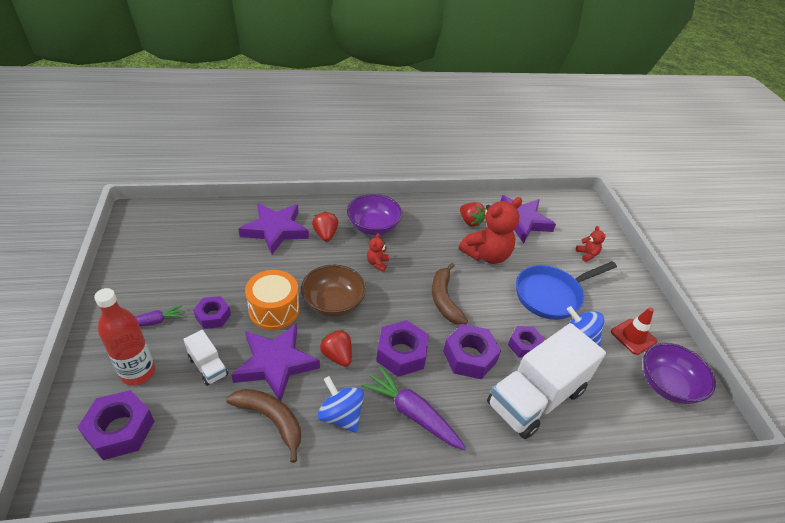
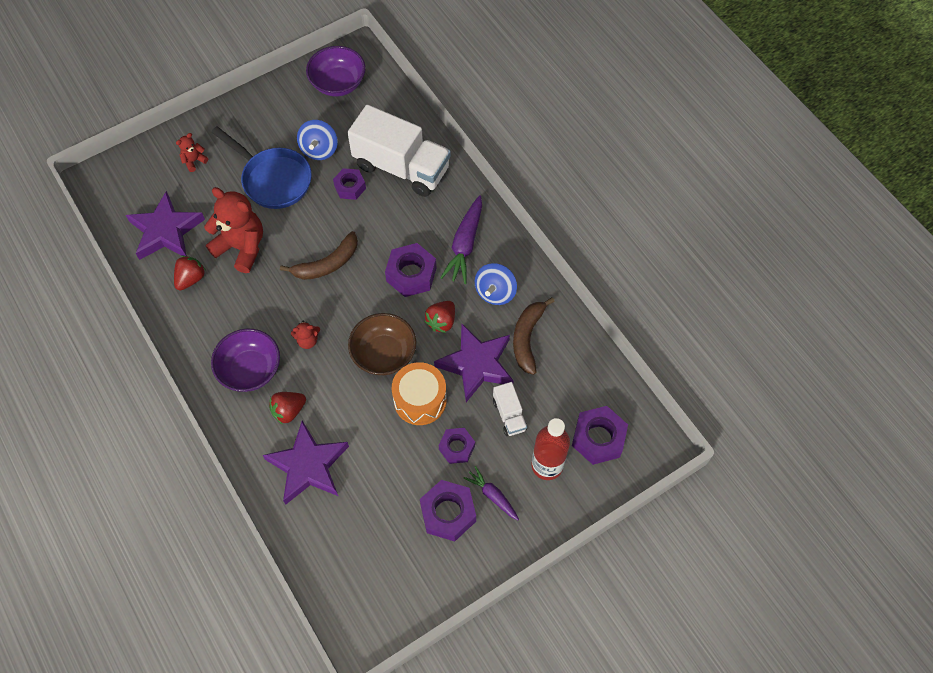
camera: 110 degrees left, 20 degrees up
white truck [184,330,228,386] -> white truck turned 135 degrees clockwise [493,382,527,436]
purple nut [443,324,501,379] -> purple nut moved to [420,480,476,541]
red traffic cone [611,307,657,355] -> none

